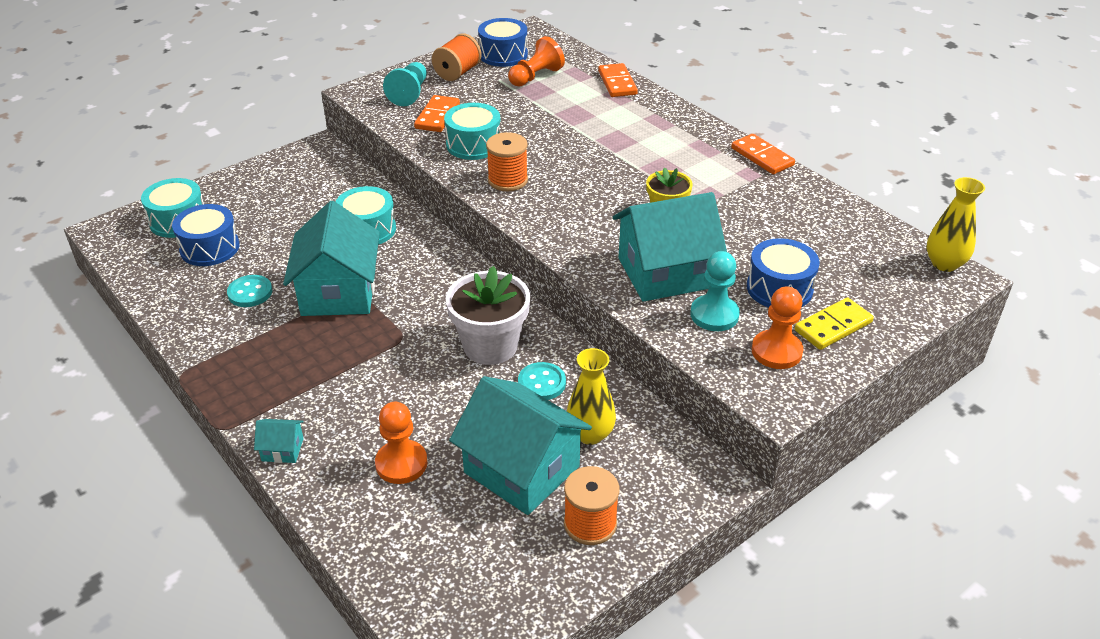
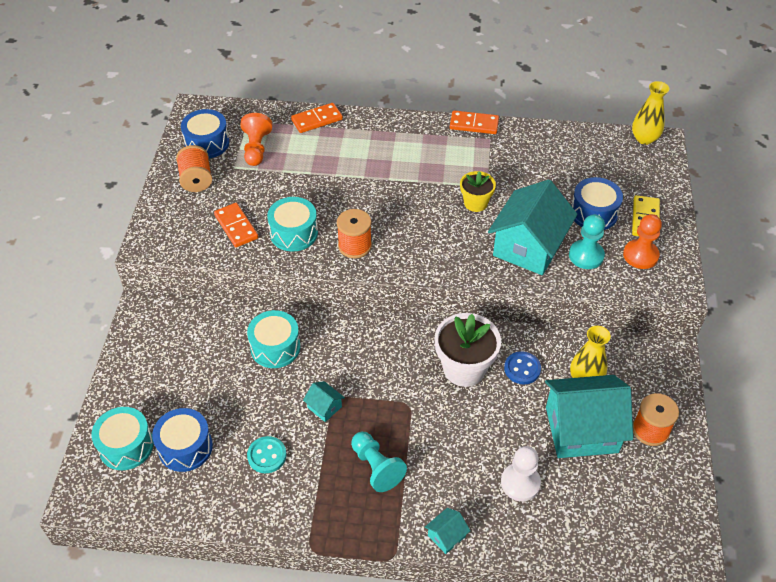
camera: 45 degrees left, 10 degrees up
turquoise house [283,201,380,316] -> turquoise house [303,381,345,422], size x0.42
orange pawn [375,402,428,484] -> white pawn [501,446,541,501]
turquoise pawn [383,62,427,106] -> turquoise pawn moved to [351,432,407,492]
turquoise button [518,362,566,400] -> blue button [504,351,541,384]
orange domino [598,63,638,97] -> orange domino turned 60 degrees counterclockwise [291,103,343,133]

